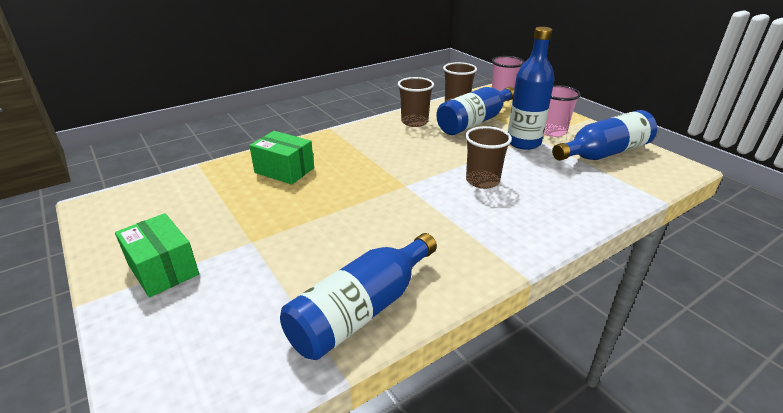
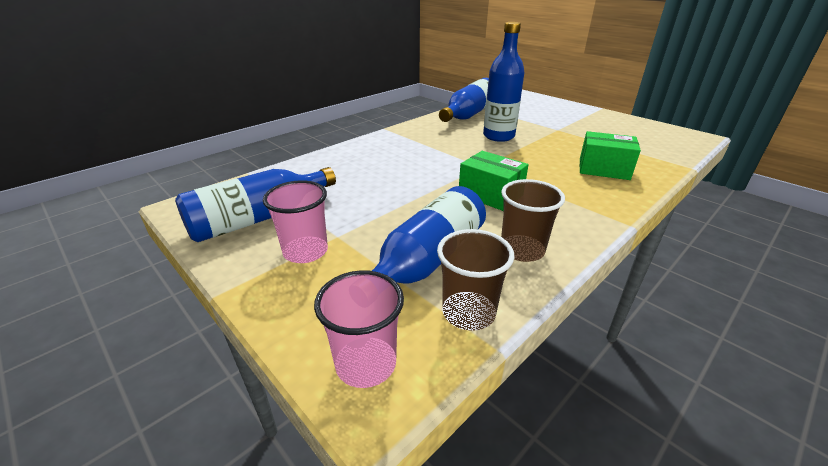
camera: 170 degrees right, 0 degrees up
green box [115,213,199,298] -> green box moved to [459,151,529,211]
brown cup [465,126,512,189] -> none
blue bottle [508,27,554,150] -> blue bottle moved to [483,22,525,142]

